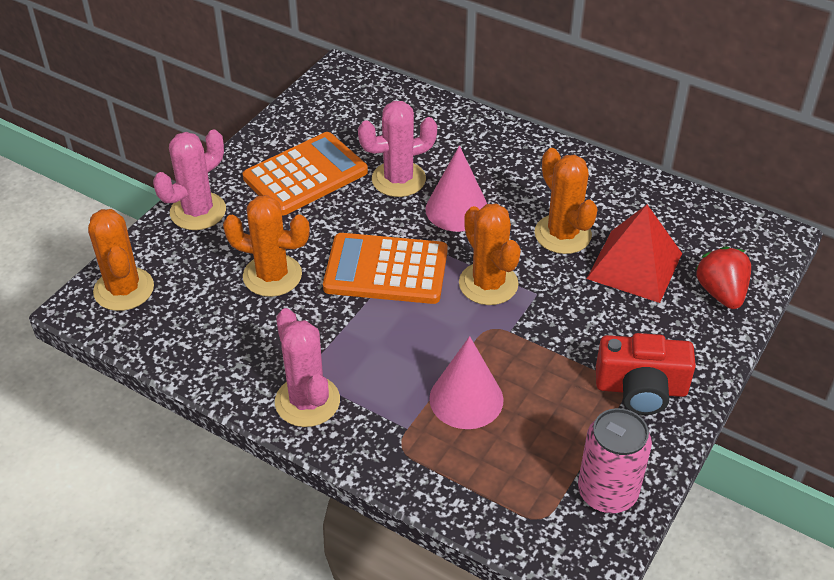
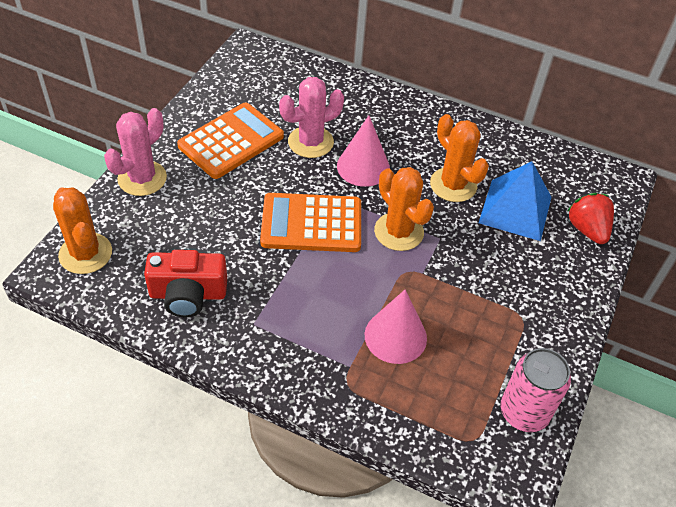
camera: 10 degrees left, 5 degrees up
orange cactus [223,195,310,297] -> none
pink cactus [275,308,340,427] -> none
red pyramid [587,205,682,303] -> blue pyramid [479,161,551,241]
red camera [596,333,696,415] -> red camera moved to [144,250,227,317]

